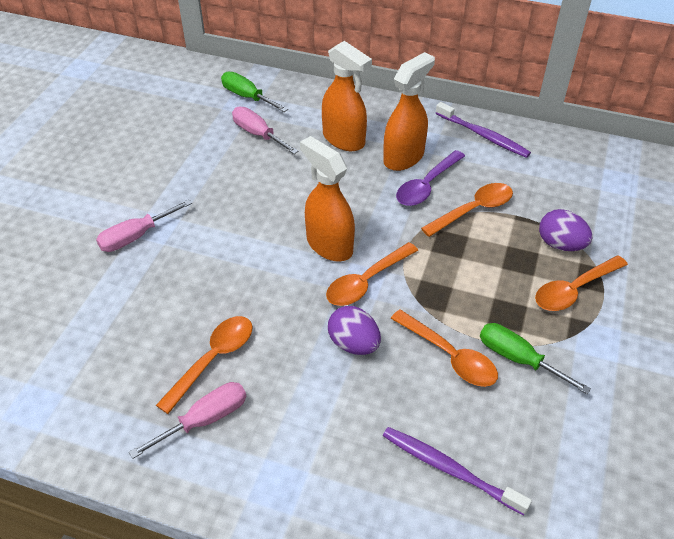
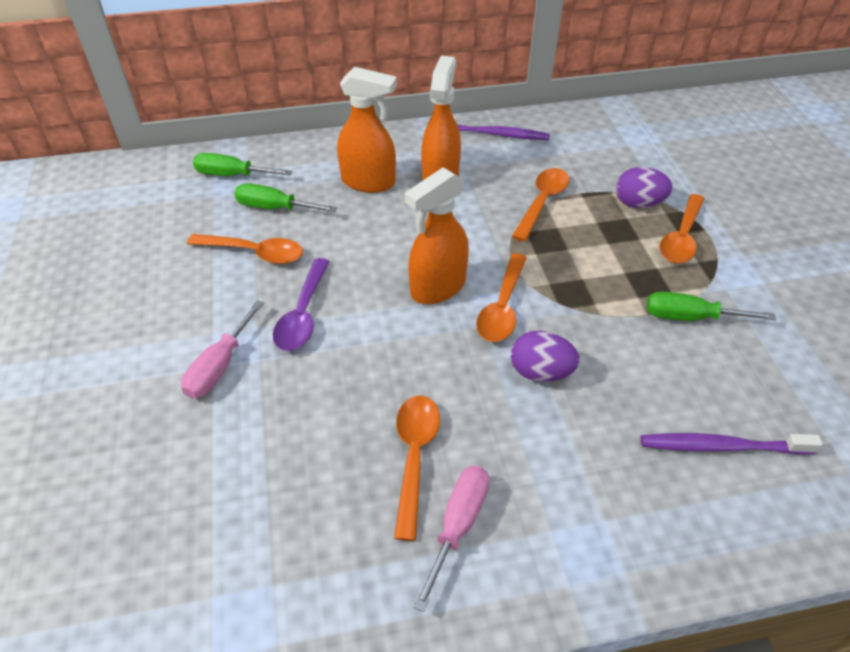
camera: 30 degrees left, 0 degrees up
pink screwdriver [232,107,299,154] -> green screwdriver [234,183,337,212]
orange spray bottle [300,136,355,261] -> orange spray bottle turned 60 degrees counterclockwise [405,167,469,304]
orange spoon [390,309,498,387] -> orange spoon moved to [187,234,303,264]
purple spoon [396,150,465,206] -> purple spoon moved to [273,258,330,351]

